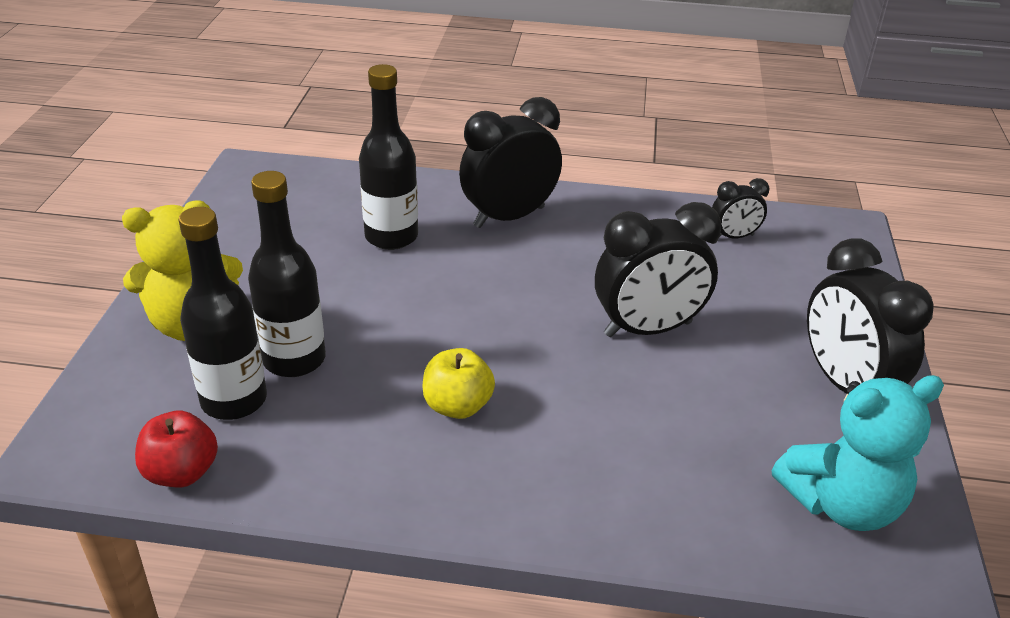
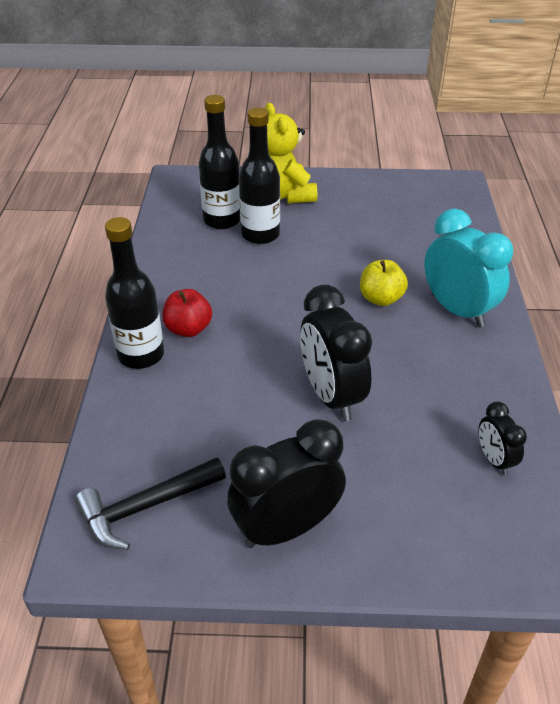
camera: 85 degrees right, 5 degrees up
red apple [135,410,218,487] -> red apple moved to [162,289,212,337]
black bottle [359,64,418,250] -> black bottle moved to [105,217,164,369]
yellow apple [422,348,495,419] -> yellow apple moved to [360,260,408,306]
black clock [459,97,562,228] -> turquoise clock [424,208,513,327]
turquoise teddy bear [772,375,944,531] -> black hammer [75,457,226,550]

